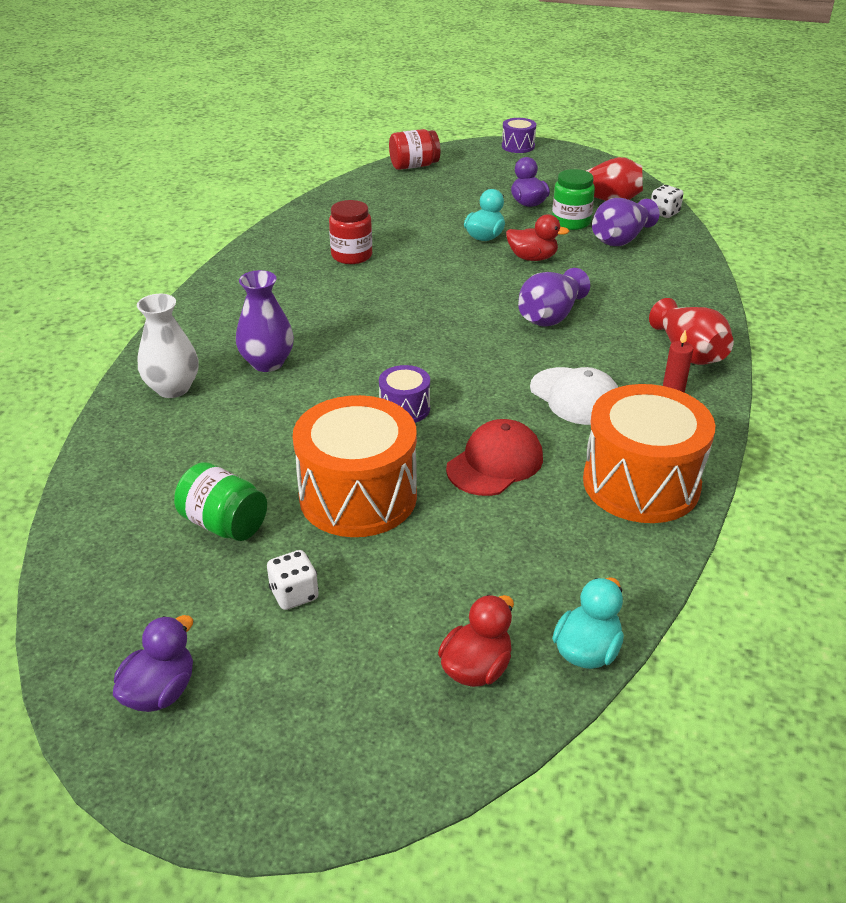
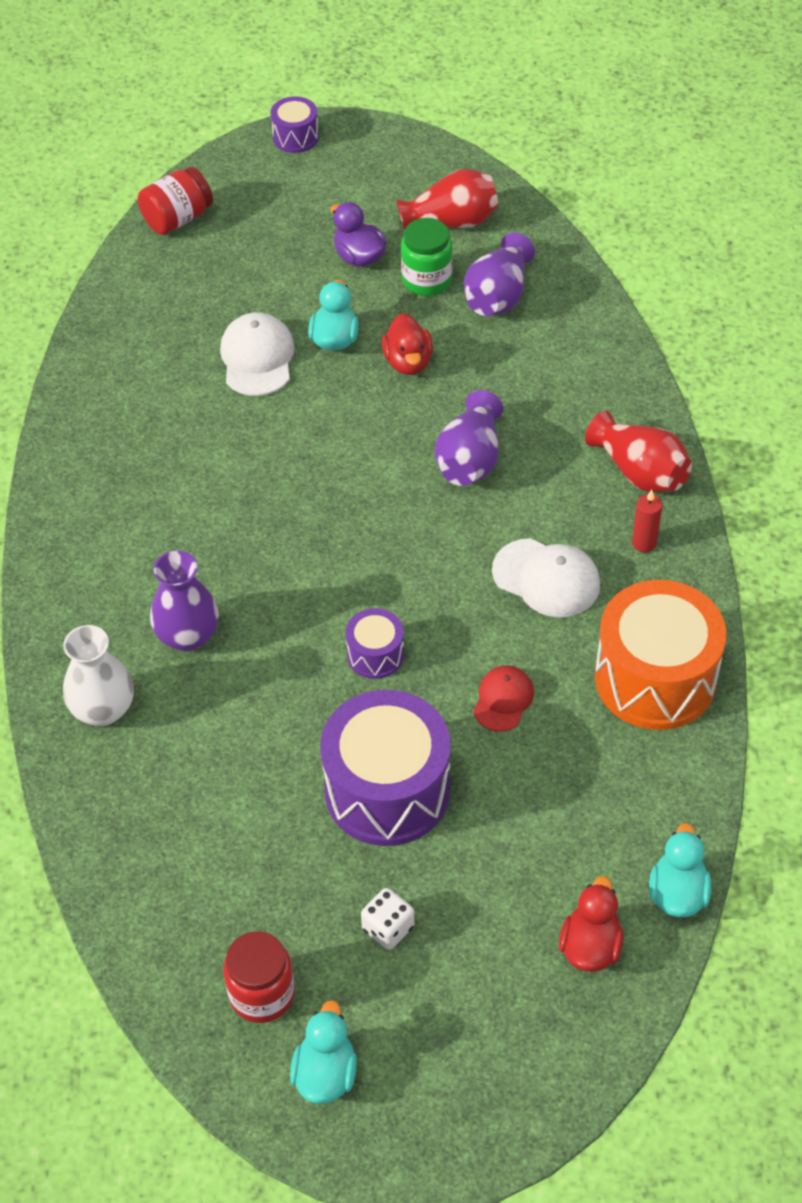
camera: 20 degrees left, 15 degrees up
purple duck [113,615,193,712] -> turquoise duck [290,1000,357,1104]
green jar [174,462,267,541] -> none
orange drum [293,395,417,537] -> purple drum [320,690,451,846]
red jar [329,200,372,264] -> red jar moved to [223,931,295,1023]
red cap [446,419,543,496] -> red cap [473,666,534,732], size x0.65
red duck [506,214,570,261] -> red duck turned 90 degrees clockwise [382,313,433,375]
white dice [651,185,683,218] -> none
none -> white cap [220,312,295,396]

